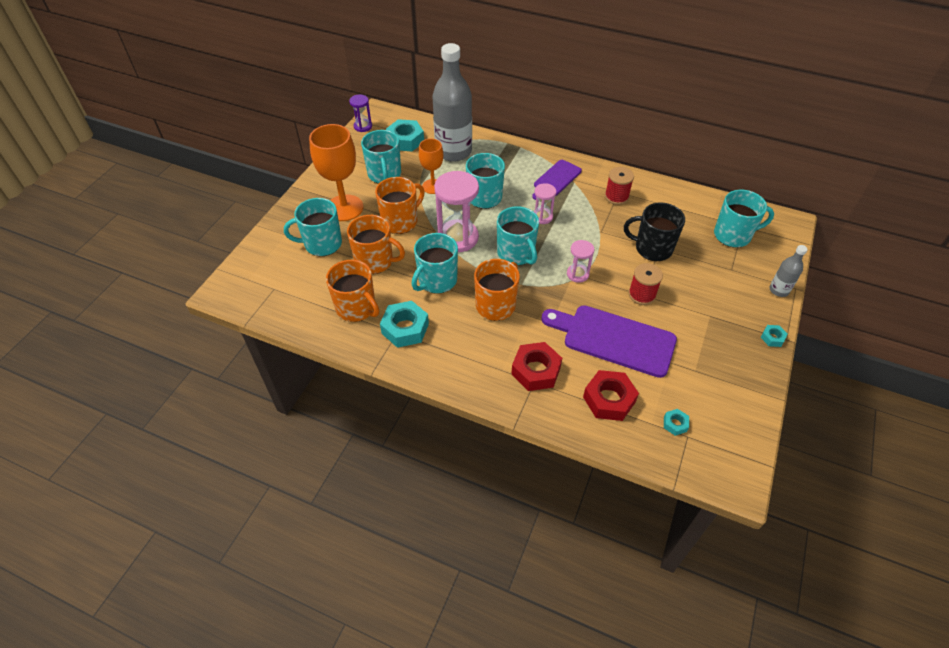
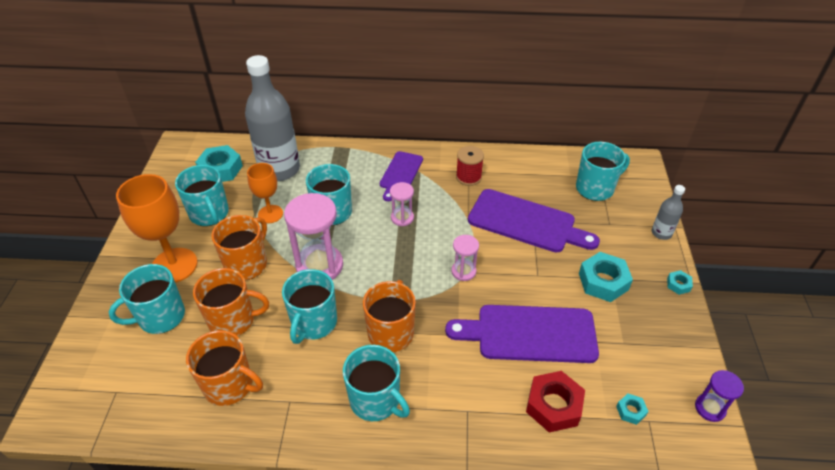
camera: 20 degrees left, 5 degrees down
purple hourglass [349,94,372,132] -> purple hourglass moved to [695,370,744,422]
turquoise nut [380,301,429,348] -> turquoise nut moved to [579,252,633,302]
turquoise mug [497,206,539,266] -> turquoise mug moved to [343,345,410,421]
red nut [511,342,562,391] -> none
black mug [624,202,685,261] -> purple cutting board [468,189,600,253]
red spool [628,263,663,305] -> none

